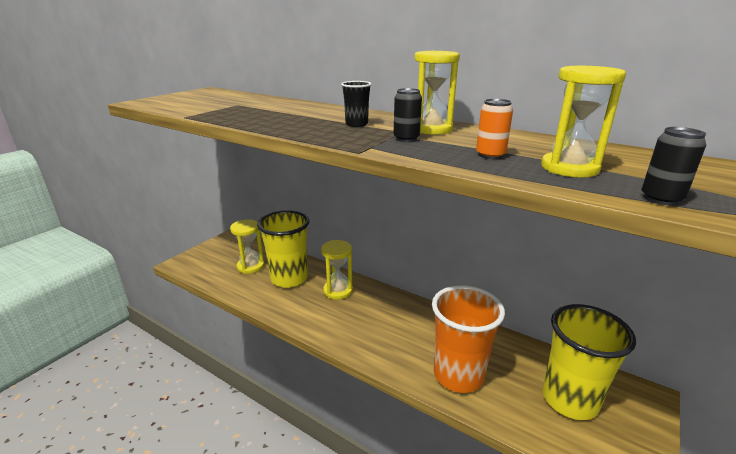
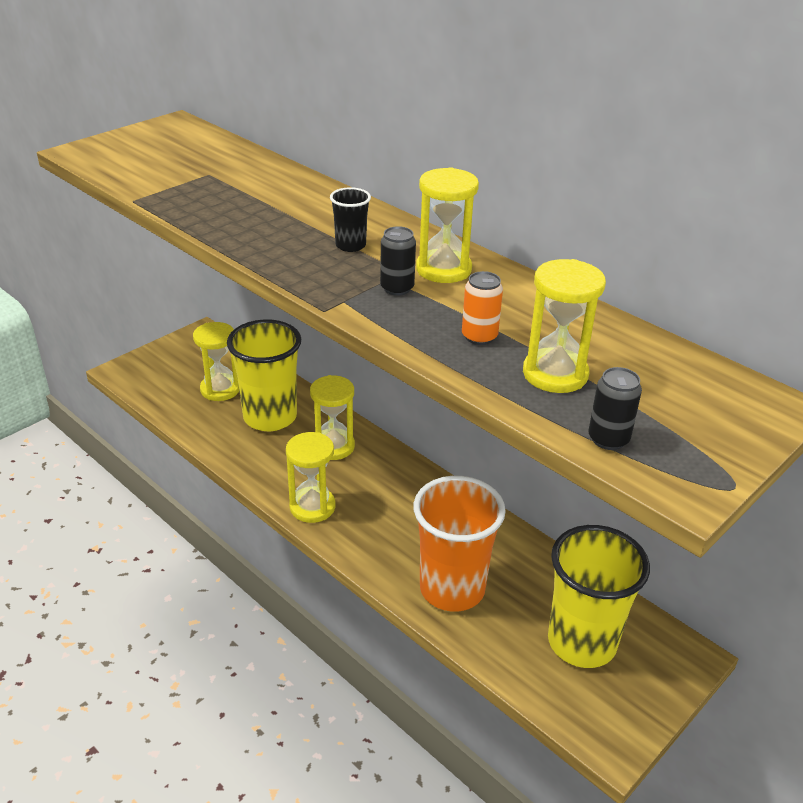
camera: 10 degrees right, 10 degrees up
none -> yellow hourglass [286,432,336,523]

